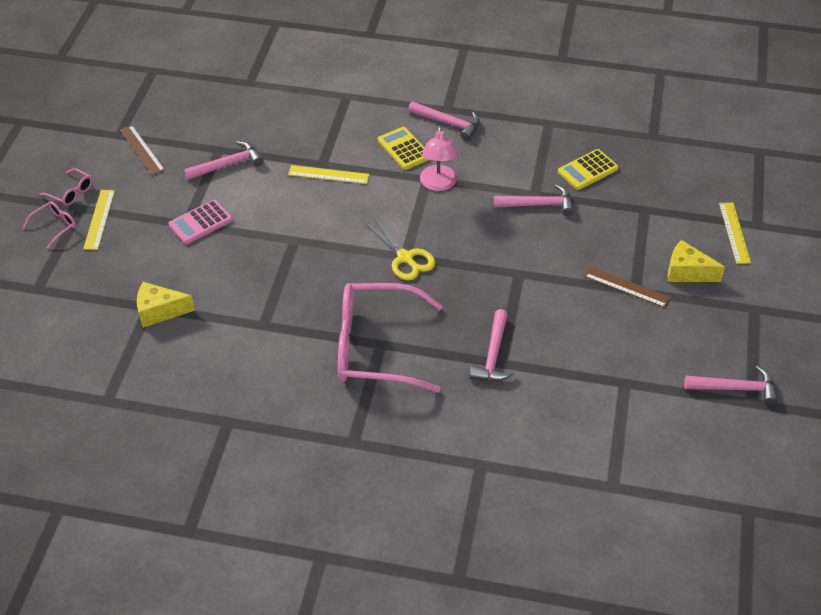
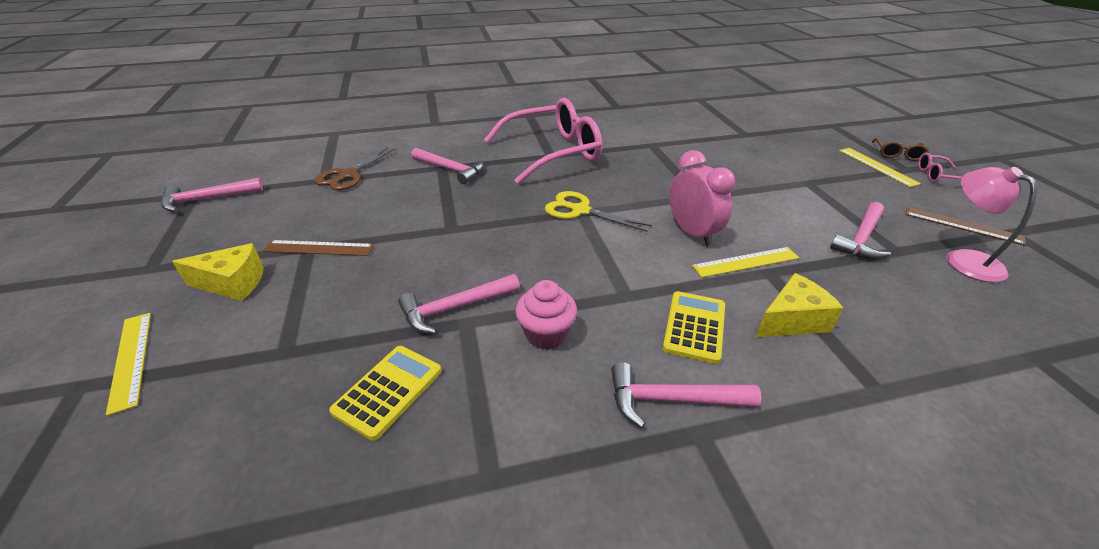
camera: 155 degrees right, 10 degrees down
pink glasses [23,201,76,249] -> brown glasses [872,138,929,161]
yellow cheese [137,282,195,328] -> yellow cheese moved to [756,273,844,337]
pink calculator [168,200,233,244] -> none
yellow calculator [378,127,428,170] -> yellow calculator turned 105 degrees counterclockwise [663,291,725,364]
pink lamp [420,126,458,191] -> pink lamp moved to [947,167,1037,282]
pink hammer [470,309,515,381] -> pink hammer turned 135 degrees clockwise [411,148,484,184]
none -> brown scissors [315,147,396,190]
none -> pink cupcake [515,280,577,350]
none -> pink clock [669,150,735,246]

